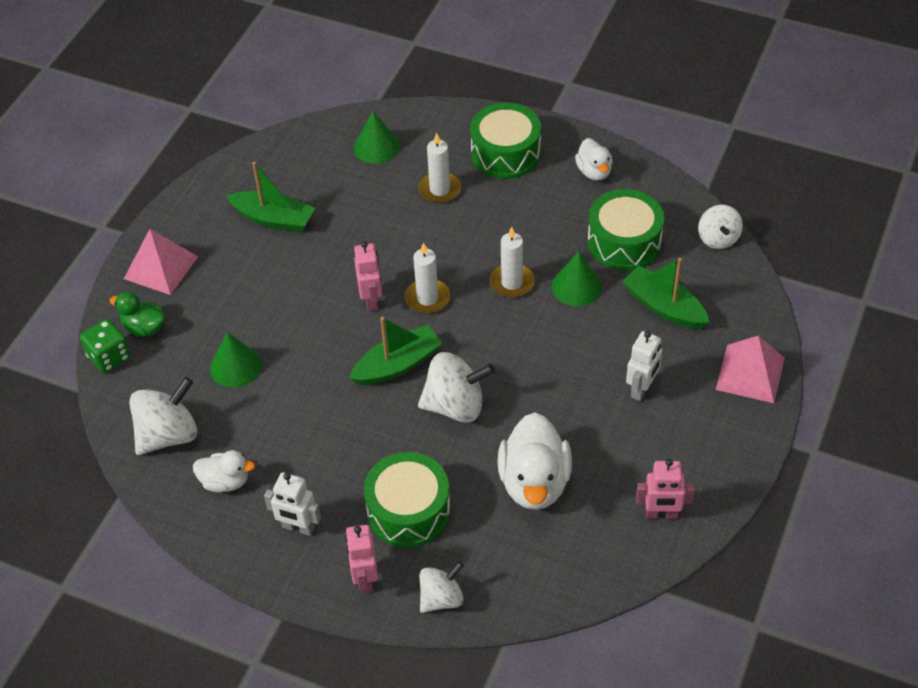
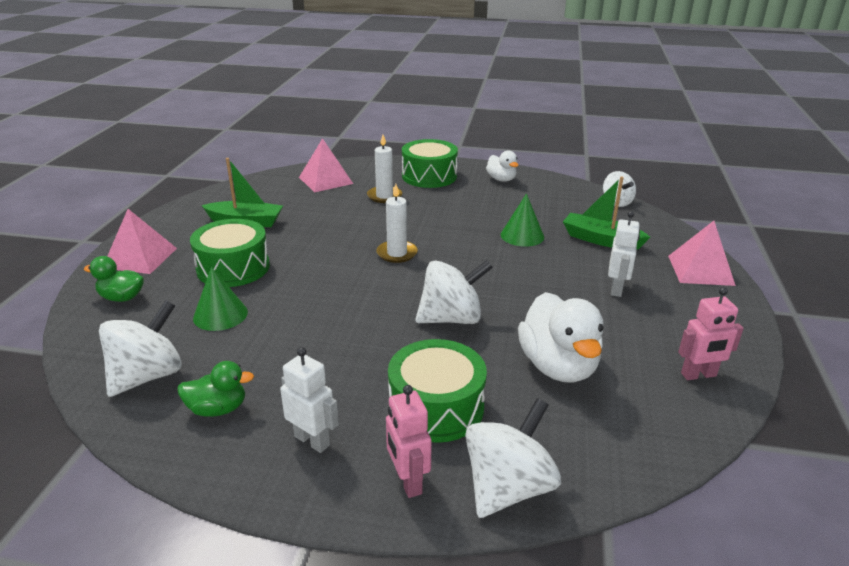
camera: 15 degrees left, 20 degrees down
green dice [80,319,131,373] -> none
white duck [193,450,255,492] -> green duck [177,361,254,417]
white robot [264,472,321,536] -> white robot turned 150 degrees counterclockwise [280,347,339,453]
green boat [349,317,442,385] -> none
green cone [354,111,400,164] -> pink pyramid [299,138,353,192]
pink robot [354,241,382,311] -> none
white spinning top [419,562,464,613] -> white spinning top [465,398,561,518], size x1.56
white candle [490,227,535,298] -> none
green drum [588,189,664,270] -> green drum moved to [190,219,270,287]

